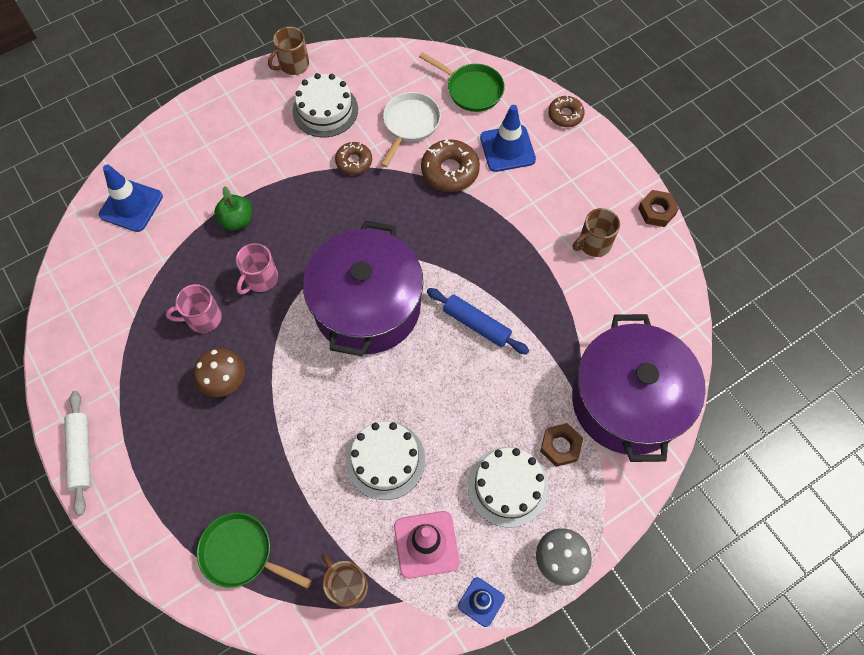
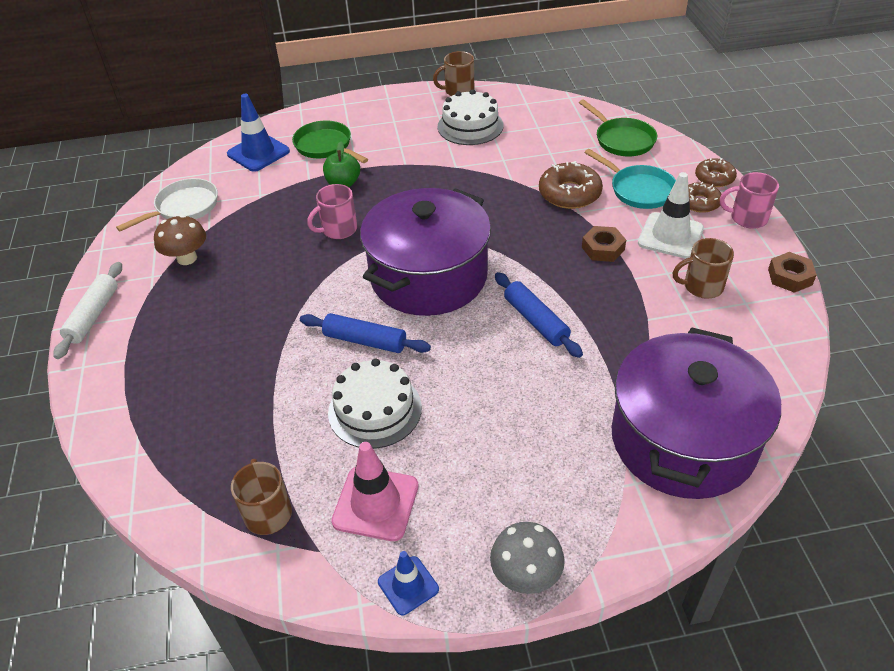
camera: 25 degrees right, 20 degrees down
pink mug [166,284,222,333] -> pink mug moved to [720,172,779,229]
brown mushroom [193,348,245,397] -> brown mushroom moved to [154,215,206,265]
green pan [197,513,312,589] -> green pan moved to [292,120,368,163]
brown donut [335,142,372,175] -> brown donut moved to [688,182,722,213]
white pan [380,92,441,167] -> white pan moved to [116,178,218,232]
white cake [468,447,549,528] -> none
blue traffic cone [480,105,536,172] -> turquoise pan [584,149,676,209]
brown nut [540,423,583,467] -> brown nut moved to [582,226,626,262]
none -> blue rolling pin [300,313,431,353]
none -> white traffic cone [638,172,704,259]

